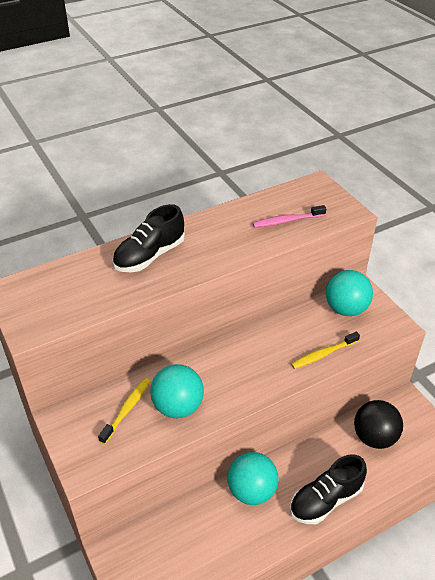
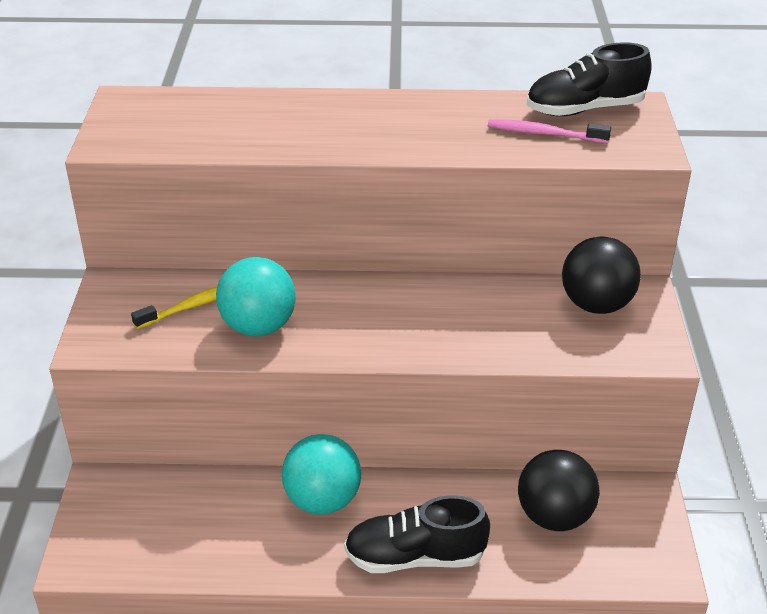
camera: 30 degrees right, 5 degrees down
black shoe [112,204,185,272] -> black shoe moved to [527,42,652,116]
yellow toothbrush [291,332,360,369] -> none
turquoise ball [326,270,373,316] -> black ball [562,237,641,314]

